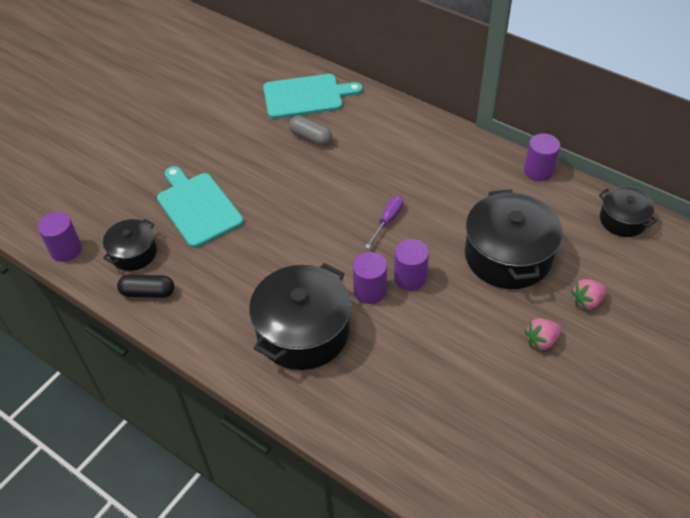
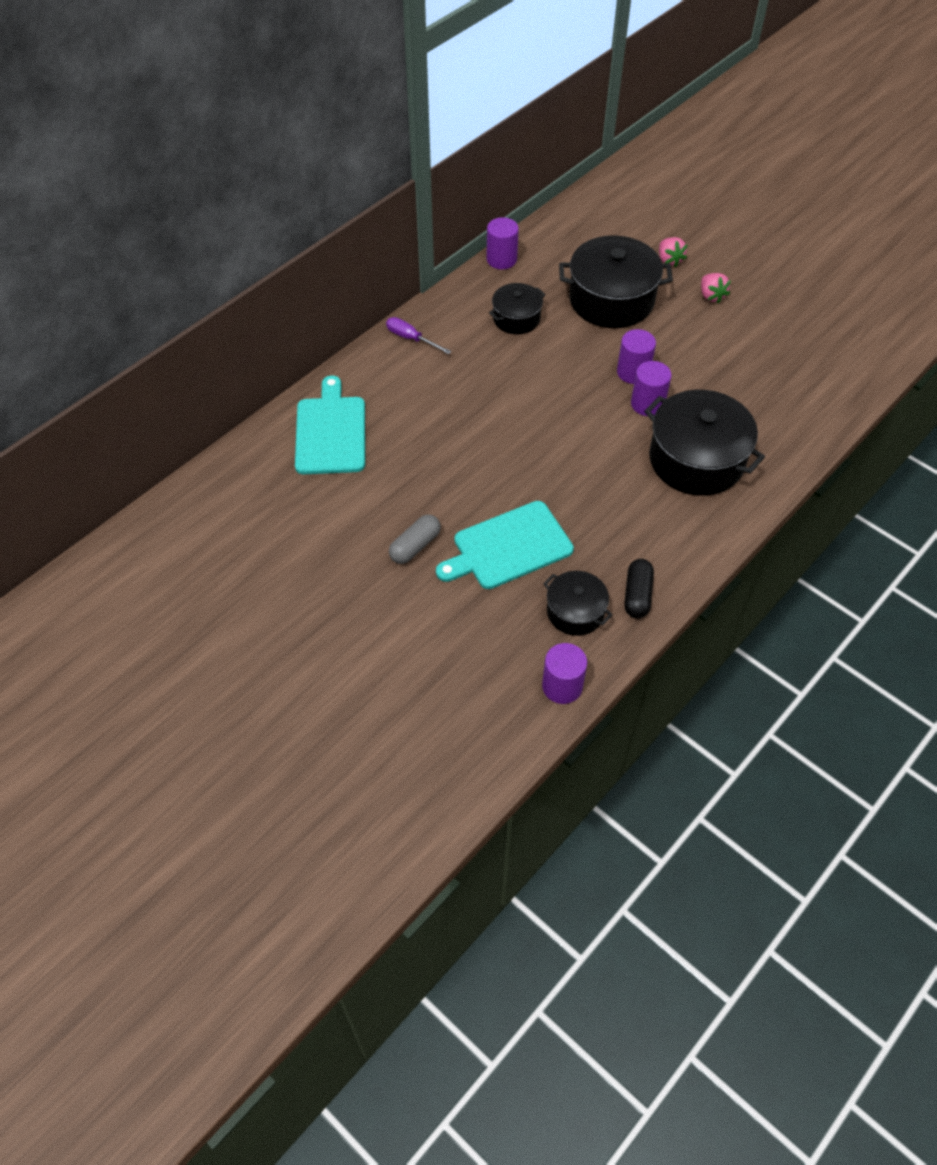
camera: 85 degrees left, 5 degrees up
grey capsule [289,116,332,146] -> grey capsule moved to [389,514,441,564]
purple screwdriver [365,196,403,249] -> purple screwdriver moved to [386,317,451,354]
black pot [599,187,657,237] -> black pot moved to [489,283,546,334]

